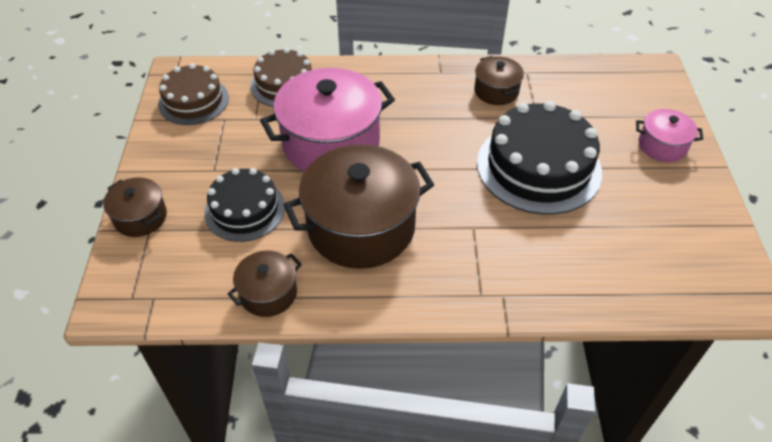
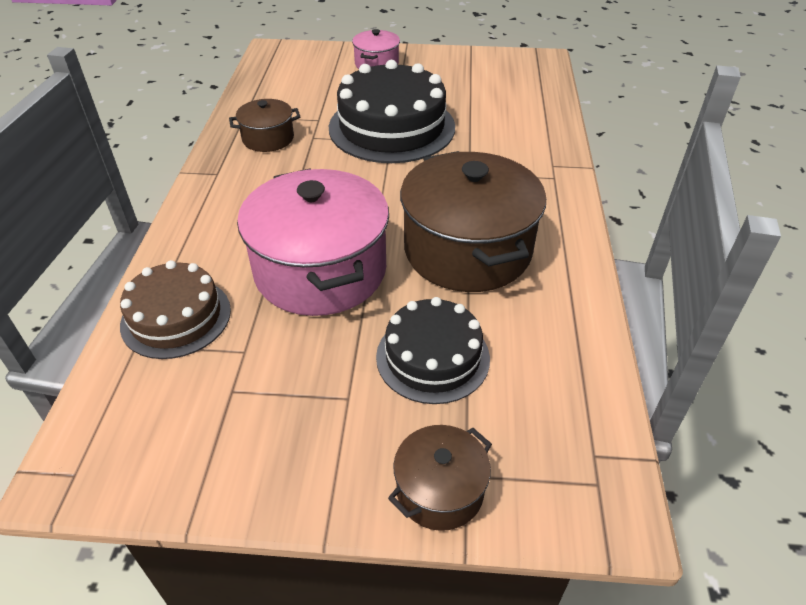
camera: 85 degrees left, 5 degrees down
brown cake [158,63,229,125] -> none
brown pot [228,251,302,317] -> none

